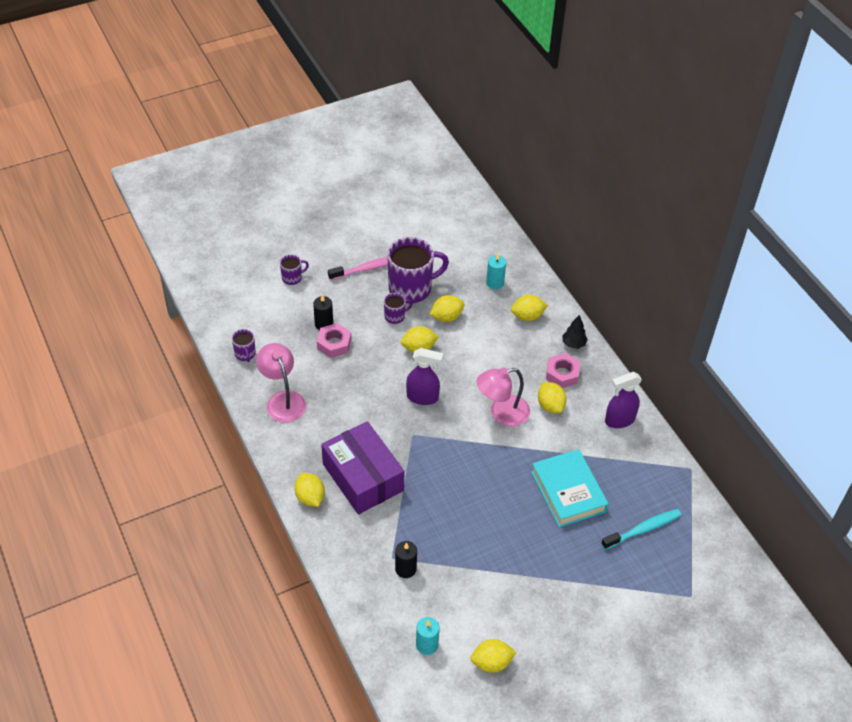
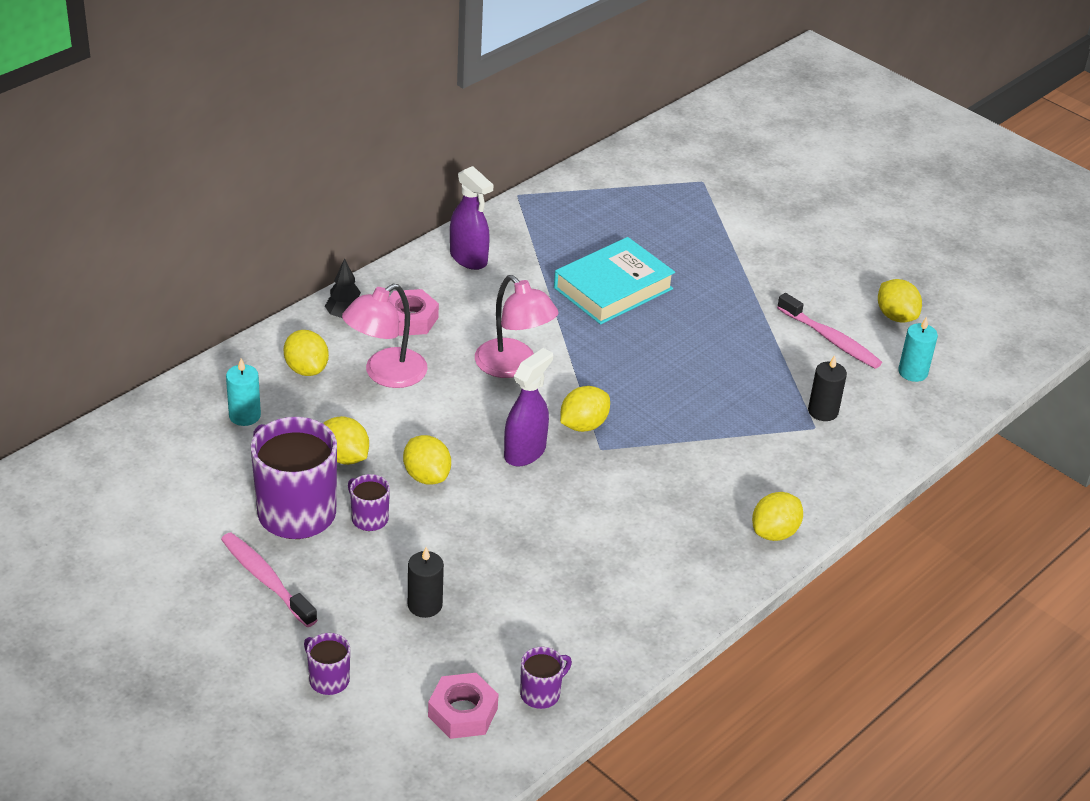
camera: 110 degrees left, 10 degrees down
pink lamp [256,343,306,423] -> pink lamp moved to [342,284,428,388]
pink nut [317,323,351,358] -> pink nut moved to [428,673,499,739]
purple box [321,421,404,514] -> none
purple spray bottle [406,348,443,405] -> purple spray bottle turned 45 degrees clockwise [504,348,553,466]
yellow lemon [538,382,567,413] -> yellow lemon moved to [560,386,610,432]
turquoise toothbrush [601,509,681,550] -> none
none -> pink toothbrush [777,293,882,369]

